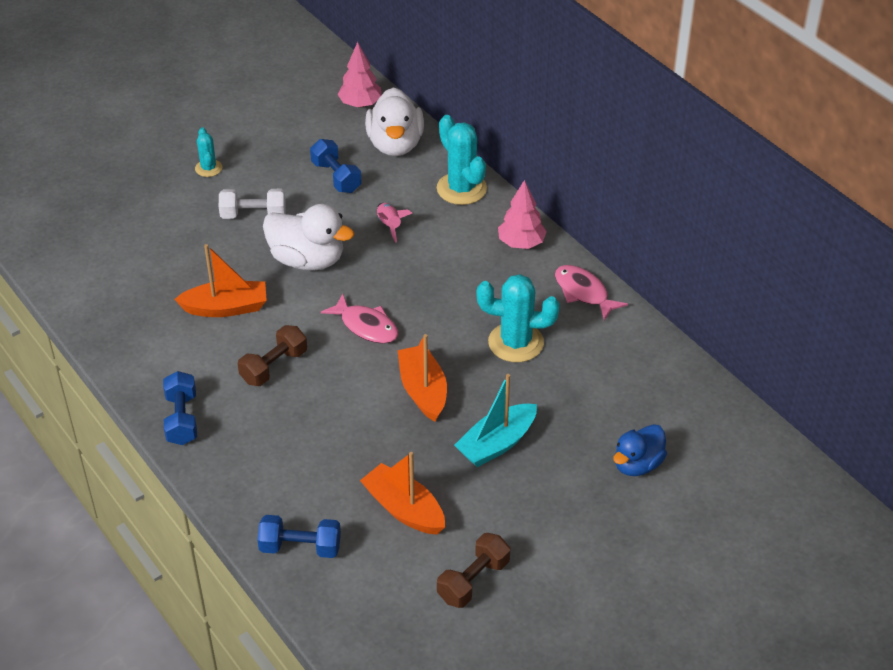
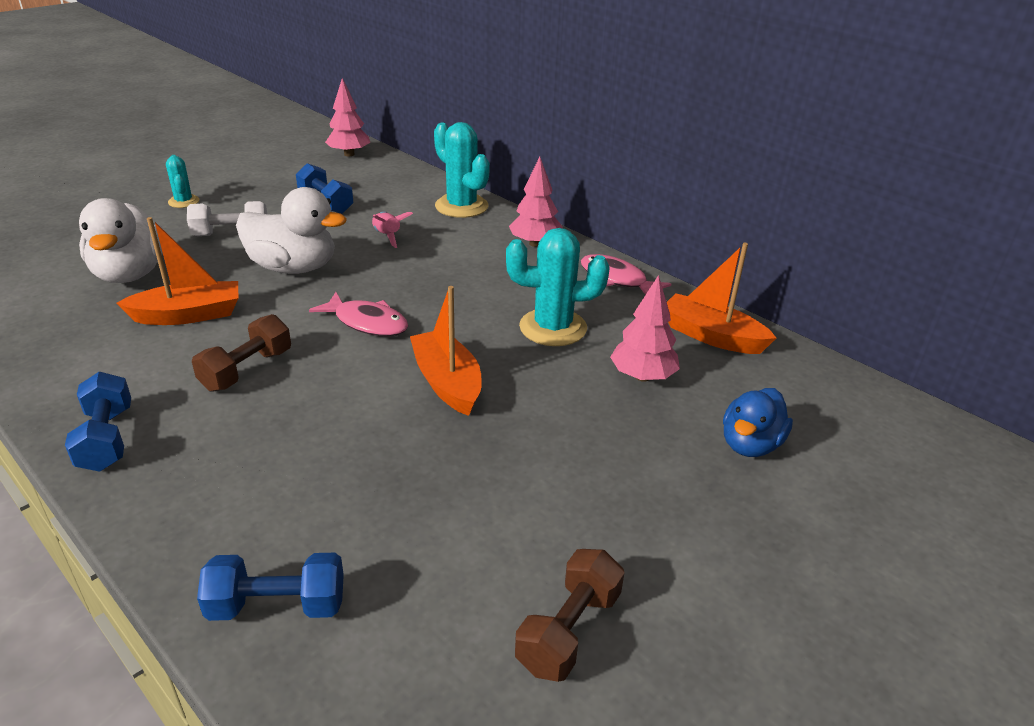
camera: 10 degrees left, 10 degrees down
orange boat [360,452,445,535] -> orange boat moved to [667,243,776,354]
white duck [365,87,424,156] -> white duck moved to [79,198,163,283]
turquoise boat [454,374,537,467] -> none
none -> pink tree [610,275,680,382]

